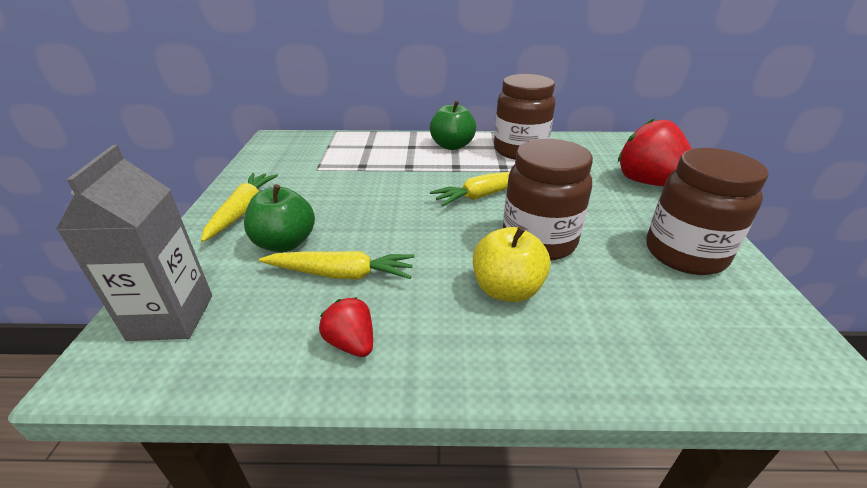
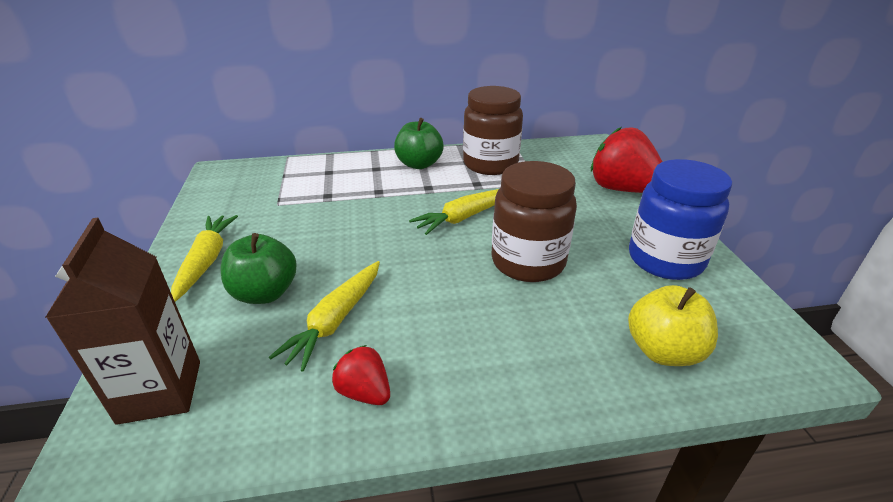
camera: 10 degrees left, 0 degrees up
grey carton [56,145,212,341] -> brown carton [45,218,200,425]
yellow carrot [259,251,415,280] -> yellow carrot turned 120 degrees clockwise [269,261,380,372]
yellow apple [473,226,551,302] -> yellow apple moved to [628,285,718,366]
brown jar [646,148,769,275] -> blue jar [629,159,732,280]

